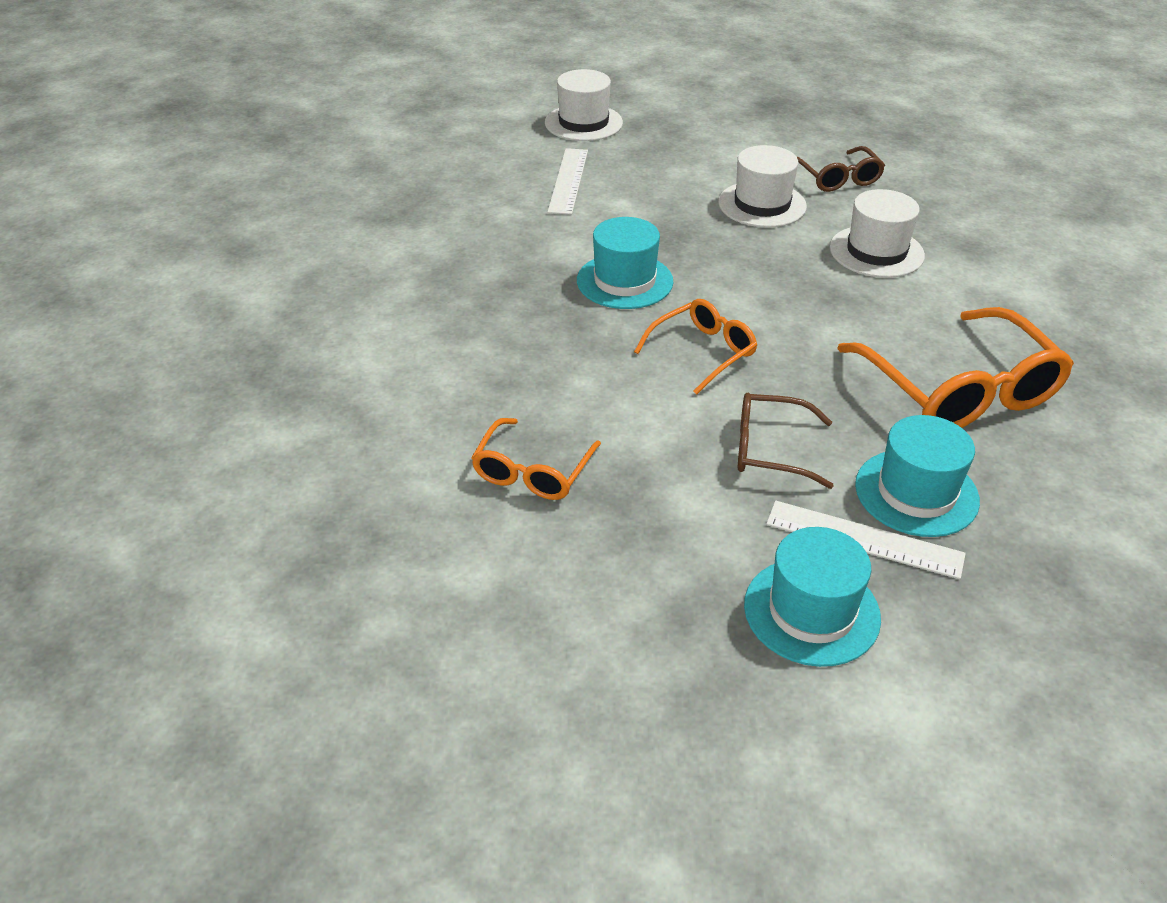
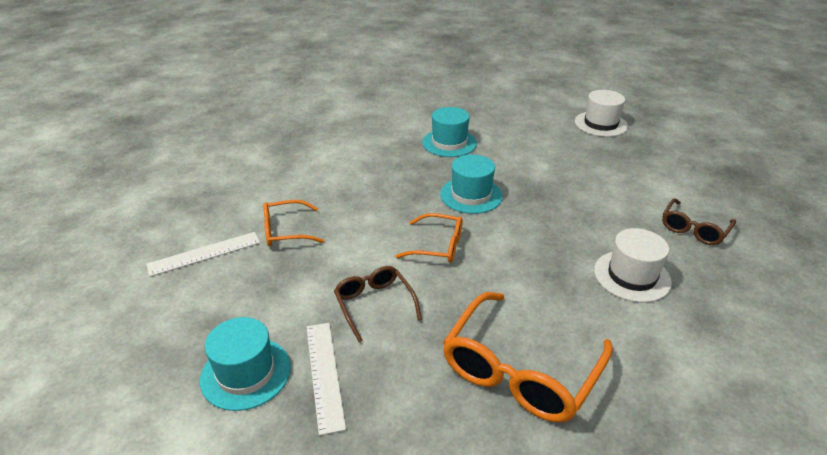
camera: 55 degrees right, 5 degrees down
white ruler [547,148,588,215] -> white ruler moved to [146,232,260,277]
white hat [718,145,807,227] -> none
turquoise hat [855,415,980,537] -> turquoise hat moved to [422,107,477,157]

